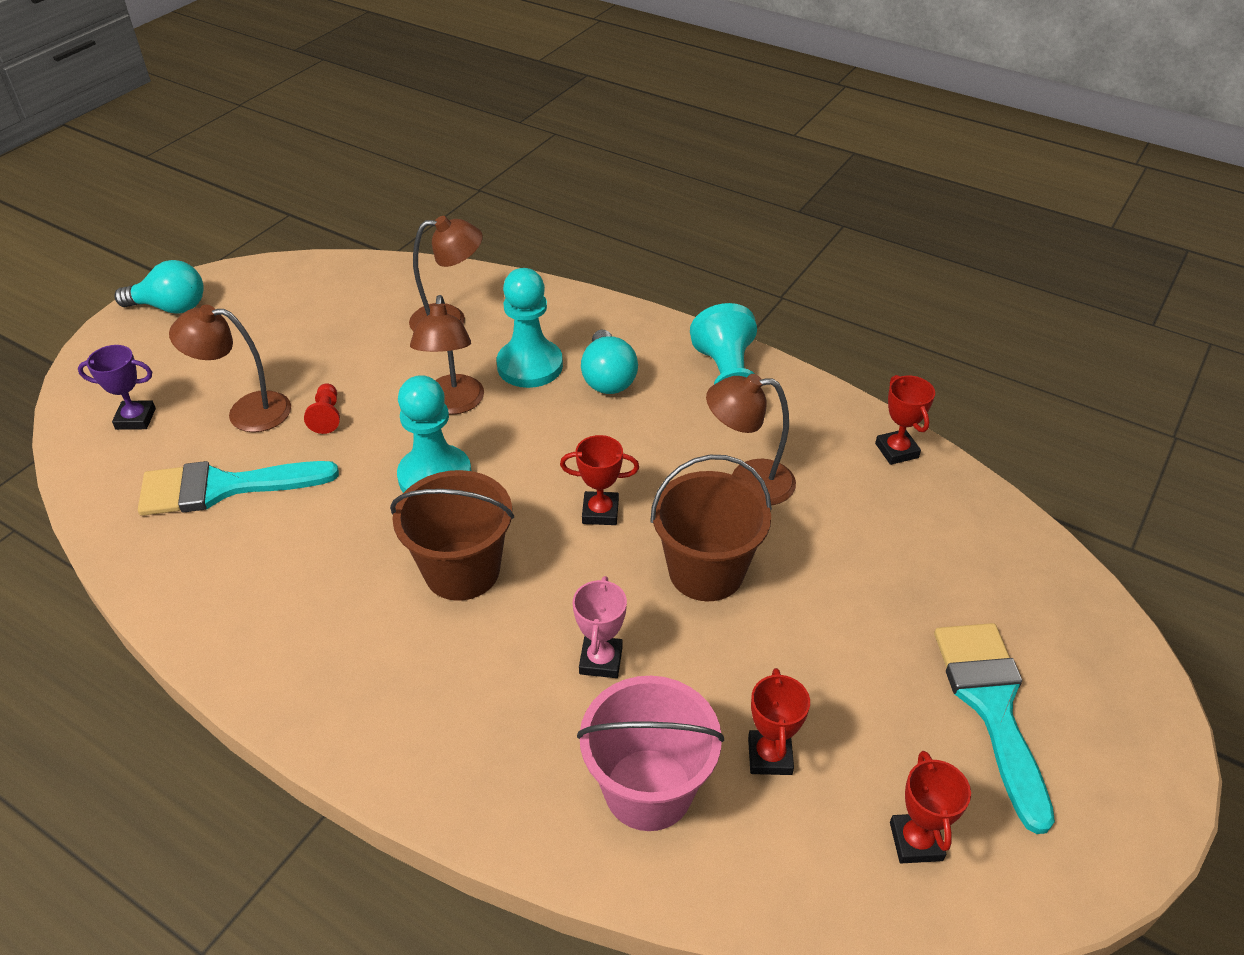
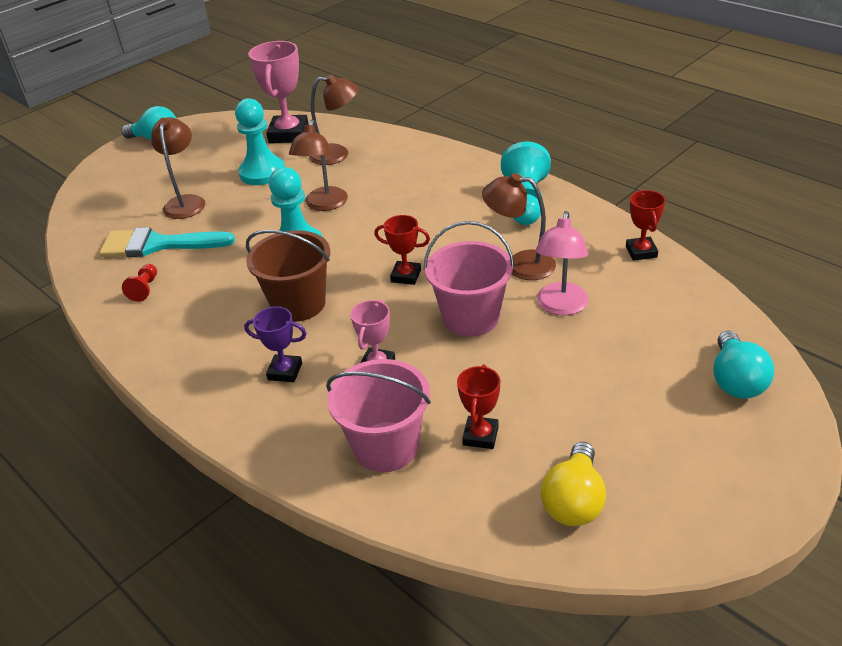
camera: 15 degrees right, 5 degrees down
purple trophy [78,345,156,430] -> purple trophy moved to [244,307,307,382]
brown lamp [169,305,291,432] -> brown lamp turned 75 degrees clockwise [151,117,205,219]
red pawn [304,383,340,434] -> red pawn moved to [122,264,157,302]
turquoise pawn [497,268,563,388] -> turquoise pawn moved to [235,98,285,185]
turquoise light bulb [581,330,638,394] -> turquoise light bulb moved to [714,331,774,399]
brown bucket [650,455,772,601] -> pink bucket [424,221,515,337]
red trophy [890,751,971,863] -> yellow light bulb [541,442,606,526]
turquoise brush [934,623,1055,834] -> none
none -> pink trophy [248,41,309,143]
none -> pink lamp [536,211,589,315]

